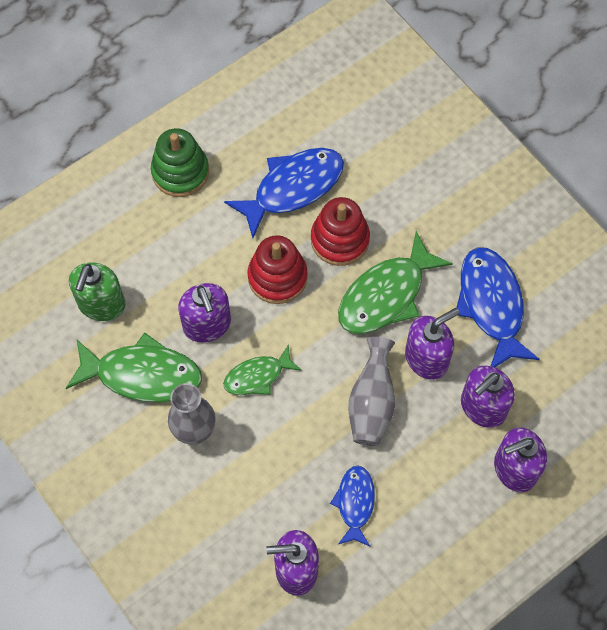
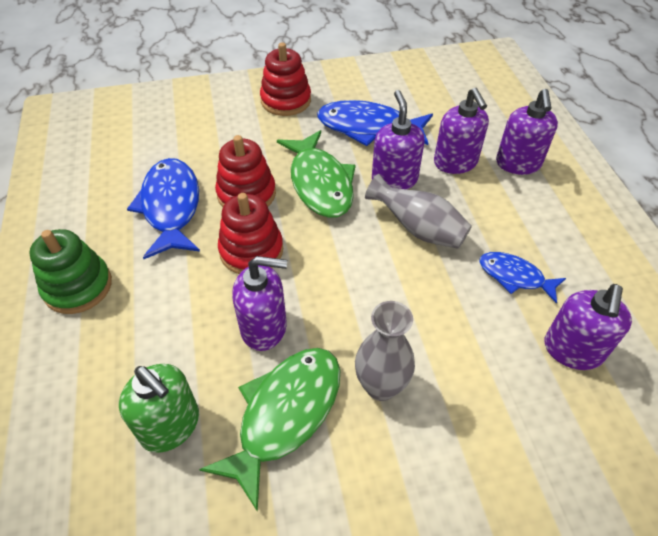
camera: 65 degrees left, 15 degrees down
green fish [223,344,302,395] -> none
none -> red stacking toy [260,43,311,116]

